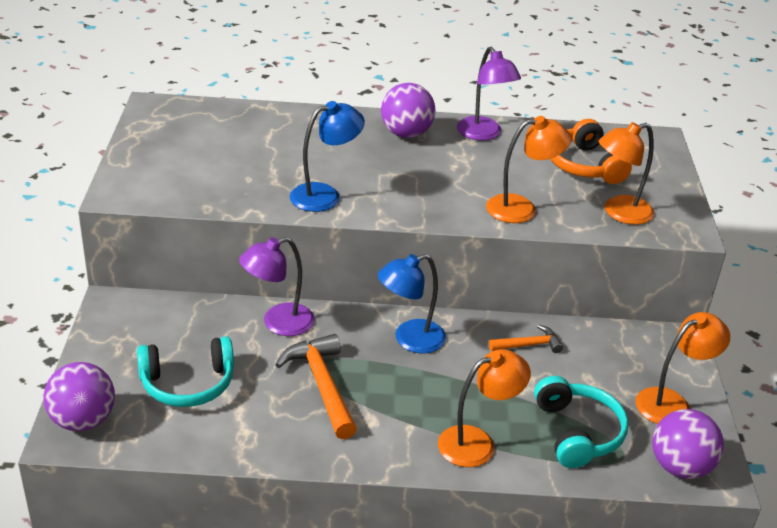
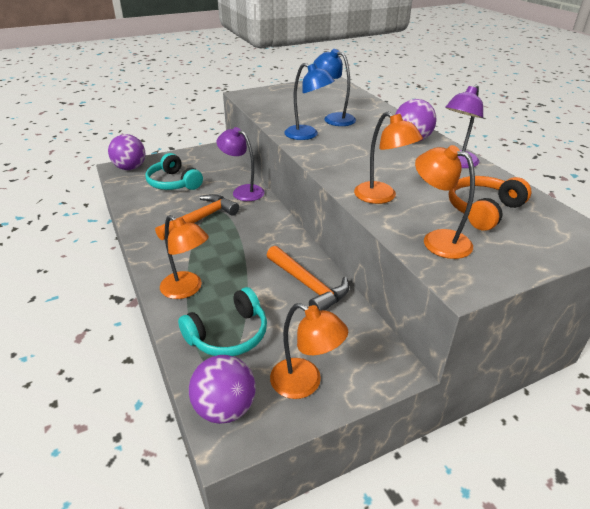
camera: 65 degrees right, 0 degrees up
blue lamp [378,254,446,353] -> blue lamp moved to [313,49,356,126]
orange hammer [489,325,563,353] -> orange hammer [267,246,349,311], size x1.75

